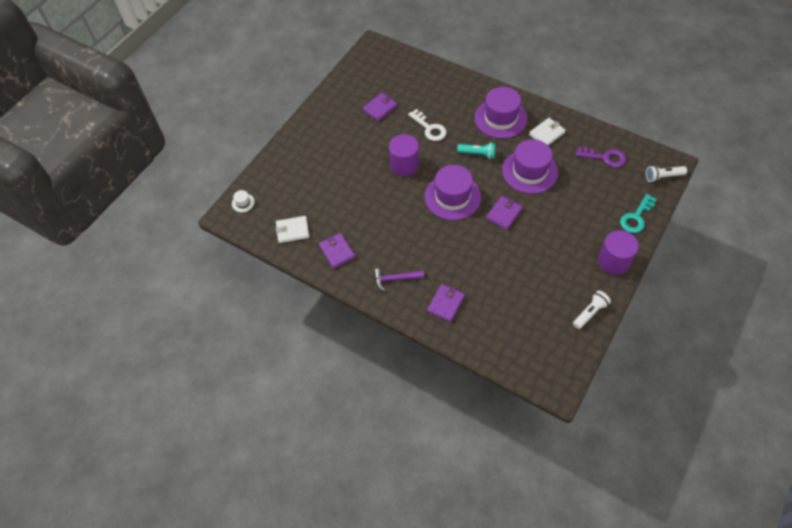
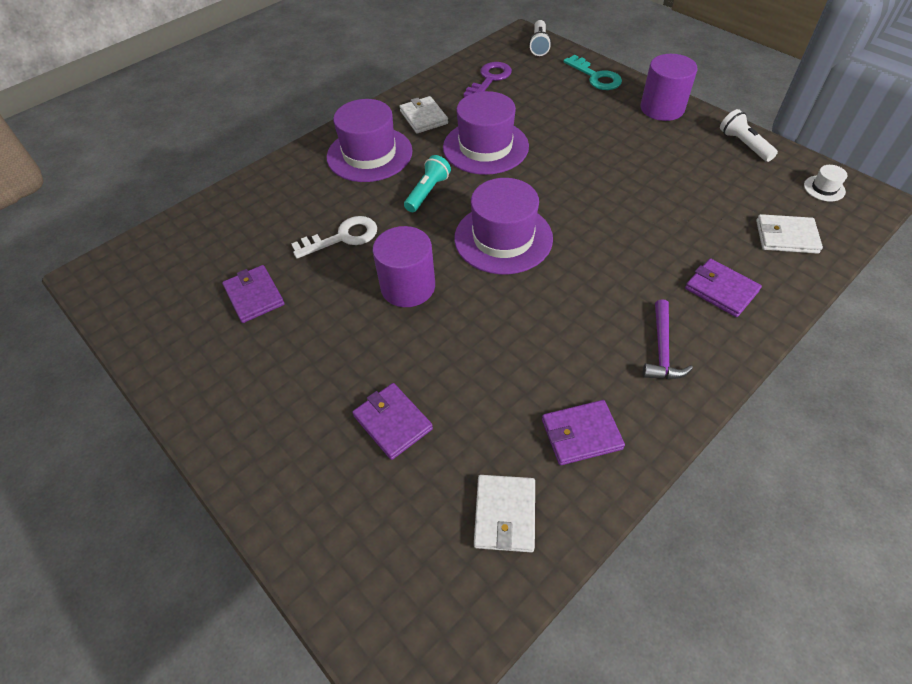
camera: 75 degrees left, 5 degrees down
white hat [232,190,255,212] -> white hat moved to [804,165,847,202]
purple wallet [486,196,522,230] -> purple wallet moved to [352,383,433,460]
none -> white wallet [756,214,823,254]

